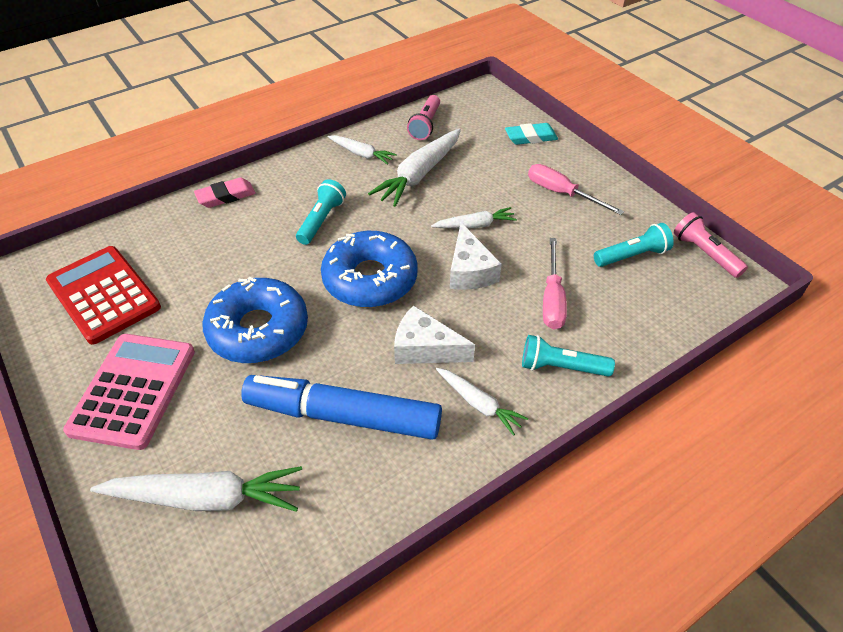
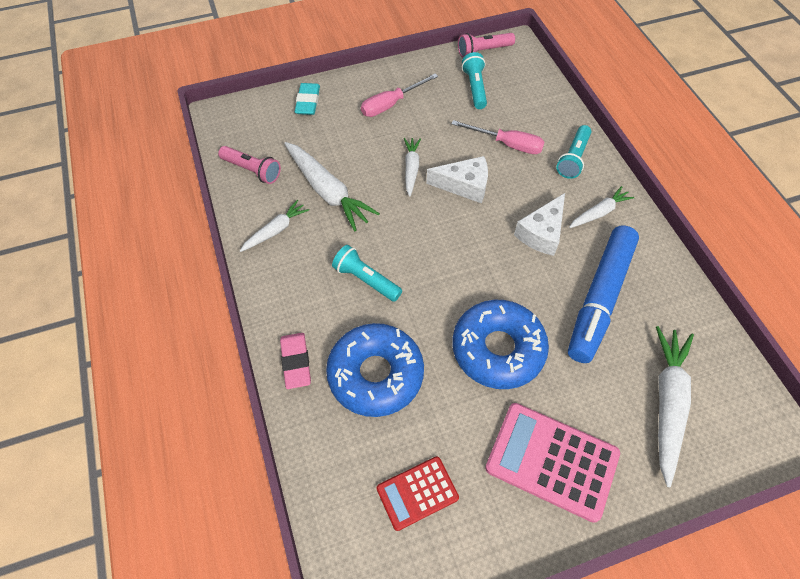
camera: 75 degrees left, 10 degrees up
red calculator [46,246,161,345] -> red calculator [377,457,459,531], size x0.59
blue donut [321,231,418,308] -> blue donut moved to [326,323,424,417]

